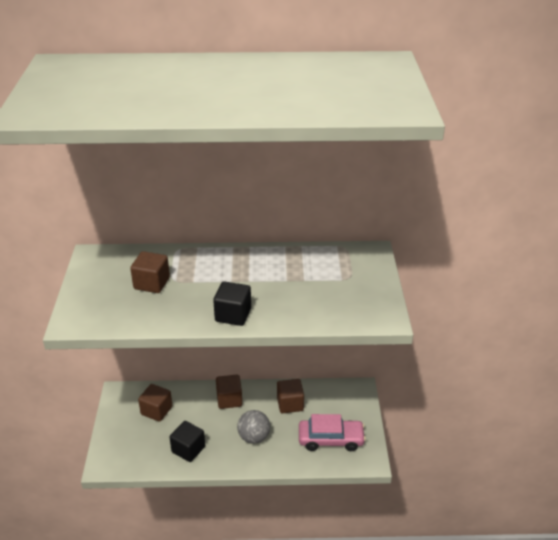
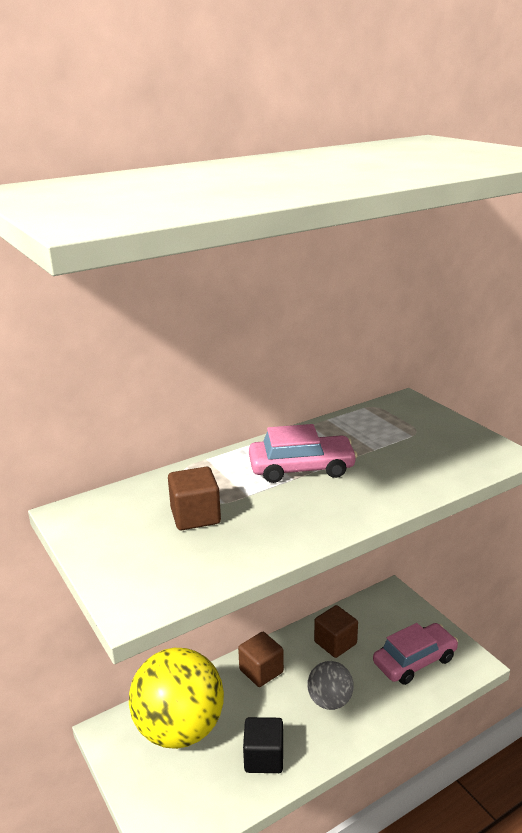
camera: 30 degrees left, 10 degrees down
brown cube [138,384,173,422] -> yellow ball [129,648,224,749]
black cube [213,281,251,326] -> none
none -> pink car [249,424,357,483]

